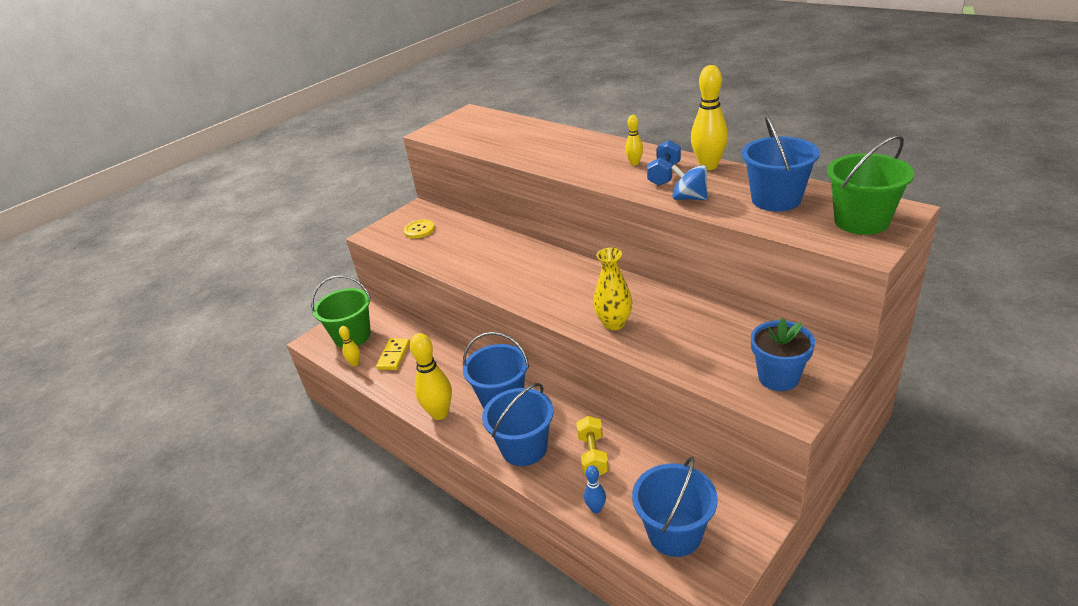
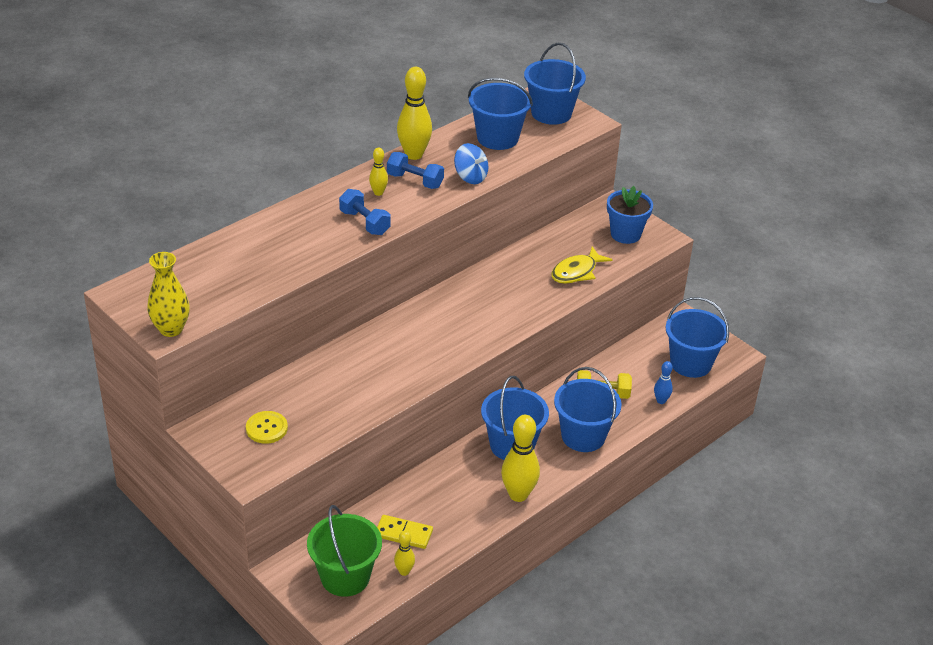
camera: 90 degrees left, 5 degrees up
yellow vase [593,248,632,330] -> yellow vase moved to [147,252,190,337]
blue spinning top [672,165,708,200] -> blue spinning top turned 90 degrees counterclockwise [454,143,488,184]
green bucket [827,135,914,235] -> blue bucket [524,43,586,125]
none -> blue dumbbell [339,189,391,235]
none -> yellow fish [551,246,613,284]

